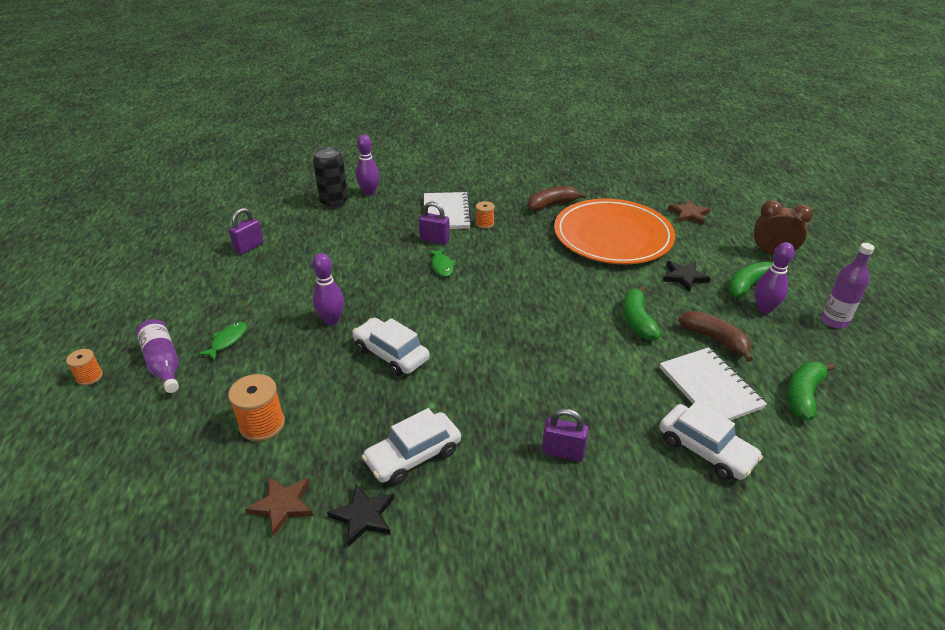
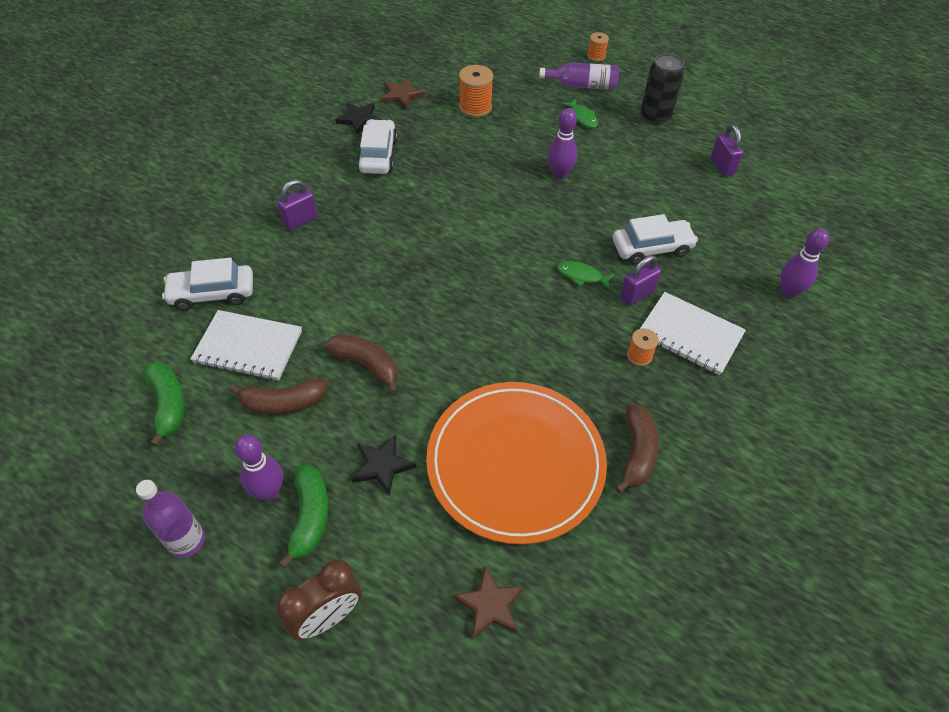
camera: 125 degrees right, 15 degrees up
black can [313,147,348,208] -> black can moved to [640,53,685,125]
white car [352,318,430,376] -> white car moved to [613,214,698,265]
green banana [623,285,661,340] -> brown banana [324,334,398,394]

